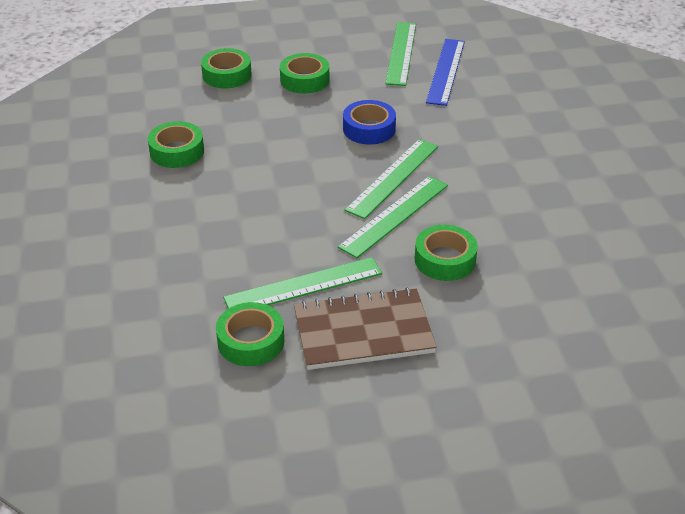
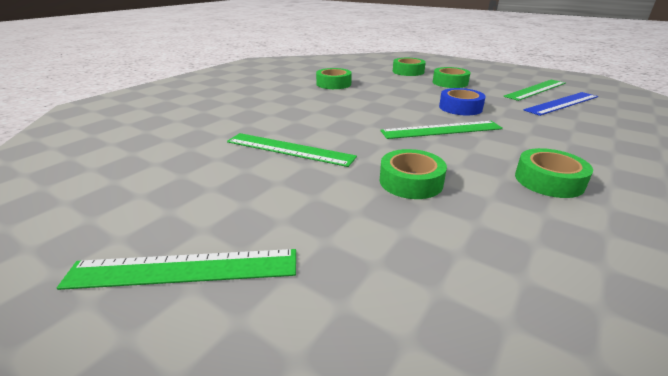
camera: 45 degrees right, 10 degrees down
green tape [216,302,284,366] -> green tape moved to [515,148,593,198]
brown notebook [294,287,437,370] -> none
green ruler [338,176,448,258] -> green ruler moved to [56,249,296,290]

